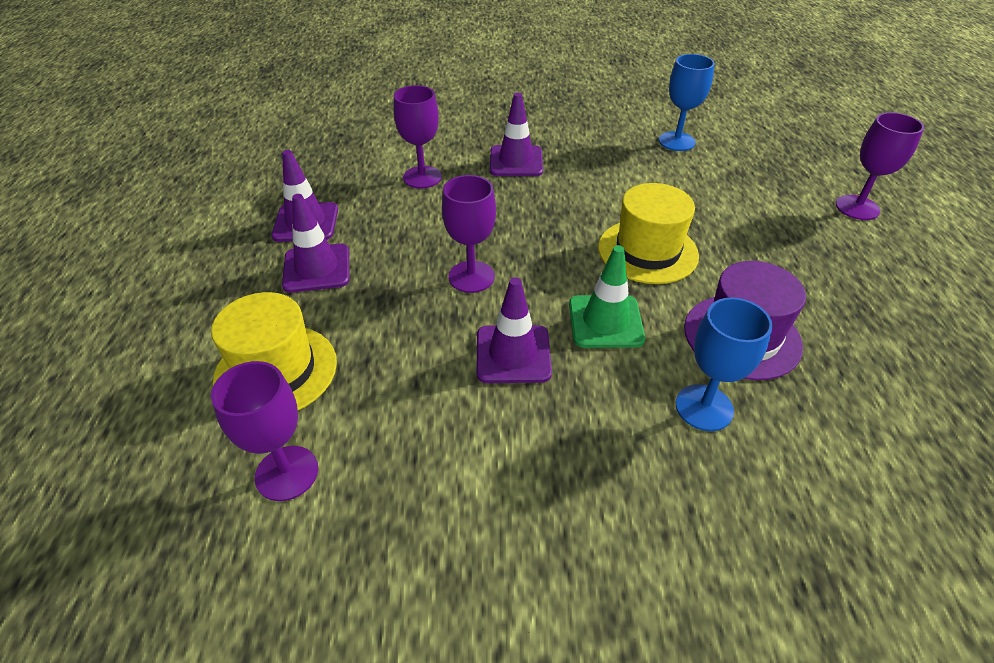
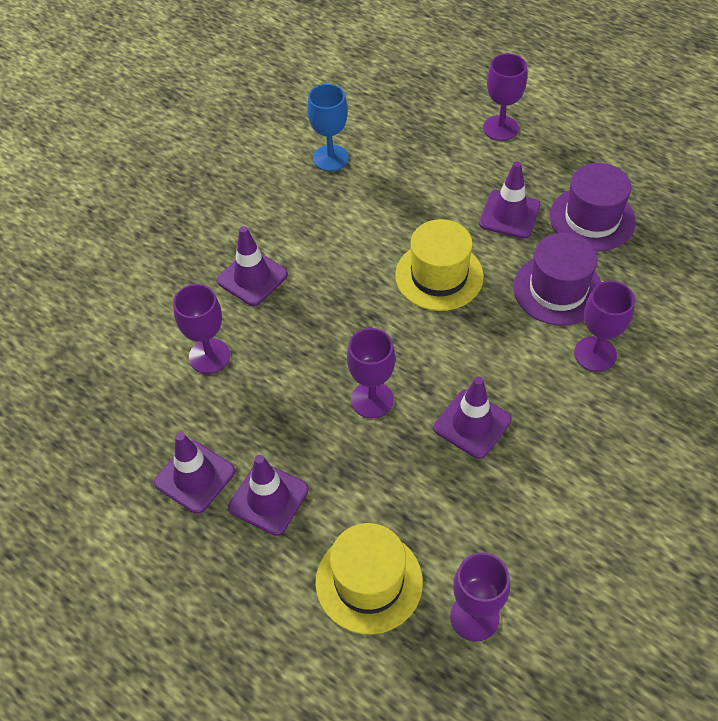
camera: 50 degrees left, 10 degrees up
green traffic cone [569,245,645,348] -> none
blue goblet [676,297,773,431] -> purple goblet [574,281,635,372]
none -> purple traffic cone [479,161,541,239]
none -> purple hat [550,163,636,251]

